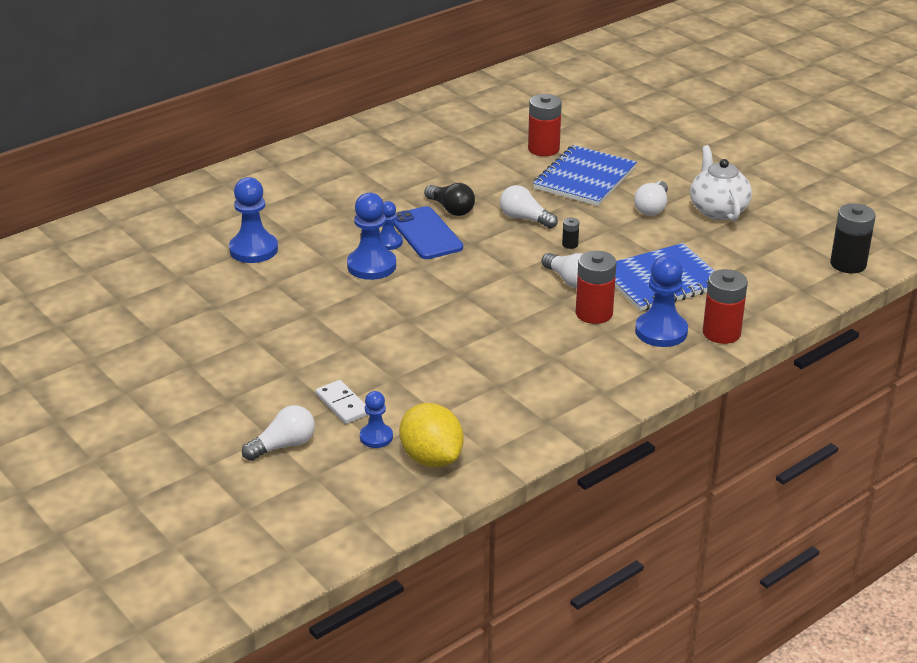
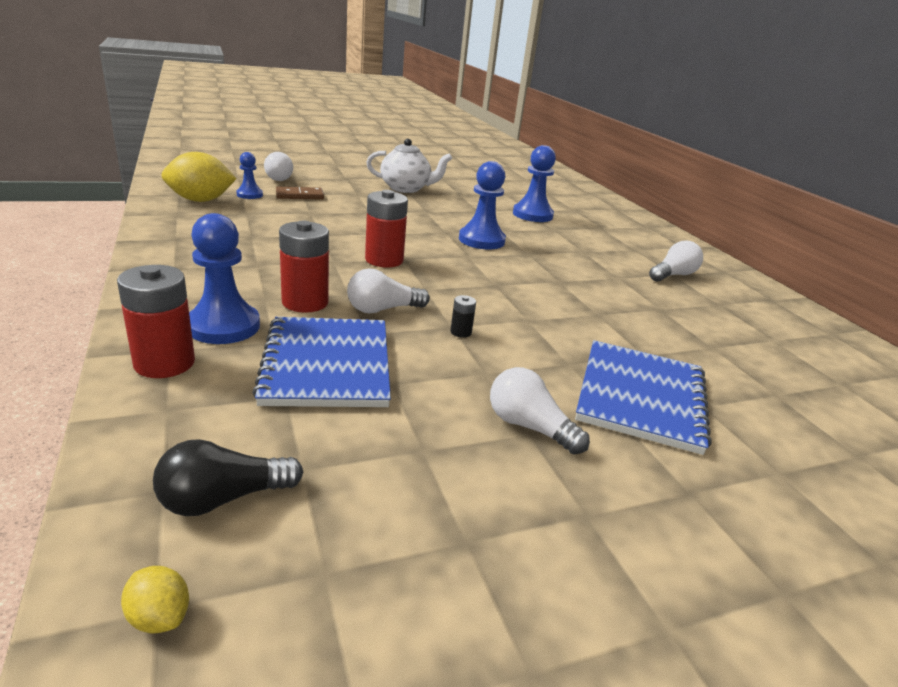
camera: 105 degrees right, 5 degrees down
white domino [316,380,368,424] -> brown domino [276,187,324,200]
blue pawn [380,201,403,250] -> none
blue phone [393,206,463,259] -> none
black light bulb [424,183,475,216] -> black light bulb moved to [153,439,303,516]
white light bulb [500,185,558,228] -> white light bulb moved to [649,241,703,282]
red battery [528,94,562,156] -> red battery moved to [365,190,408,267]
blue notebook [533,145,637,206] -> blue notebook turned 60 degrees clockwise [575,340,712,455]
white teapot [690,145,752,221] -> white teapot moved to [366,138,452,193]
black battery [830,203,876,273] -> yellow lemon [121,566,189,633]

